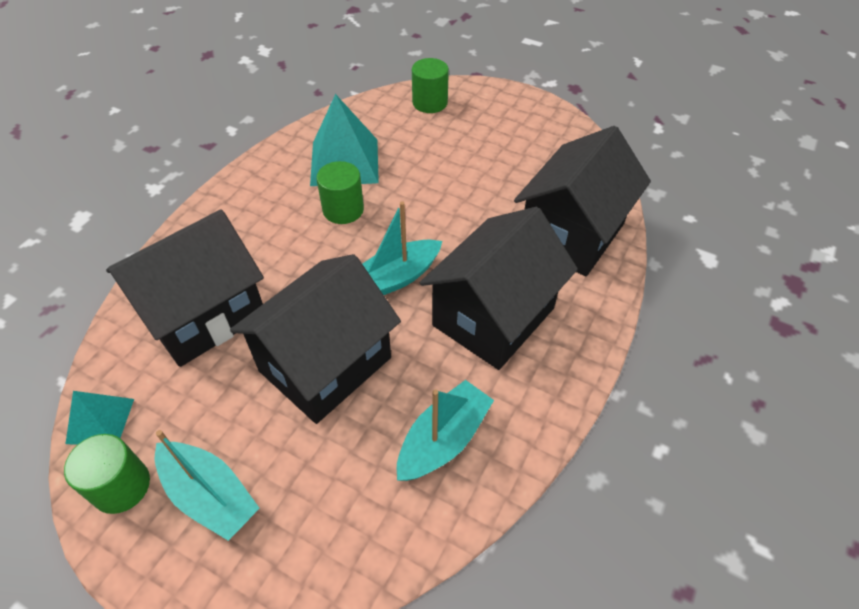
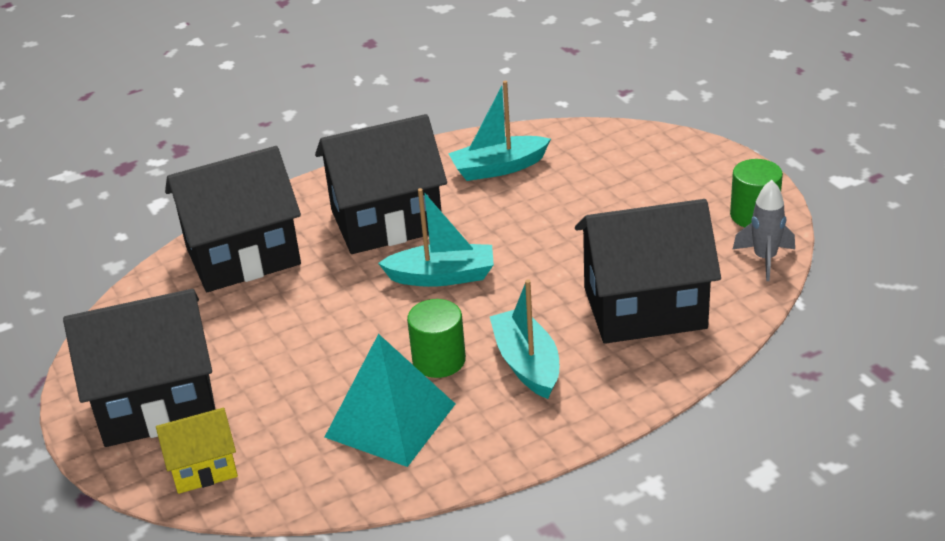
camera: 145 degrees left, 15 degrees down
turquoise pyramid [66,391,134,445] -> grey rocket [733,180,795,281]
turquoise boat [155,430,260,541] -> turquoise boat moved to [490,279,559,399]
black house [230,254,401,424] -> black house moved to [63,289,216,447]
green cylinder [412,58,449,113] -> yellow house [156,408,238,494]

